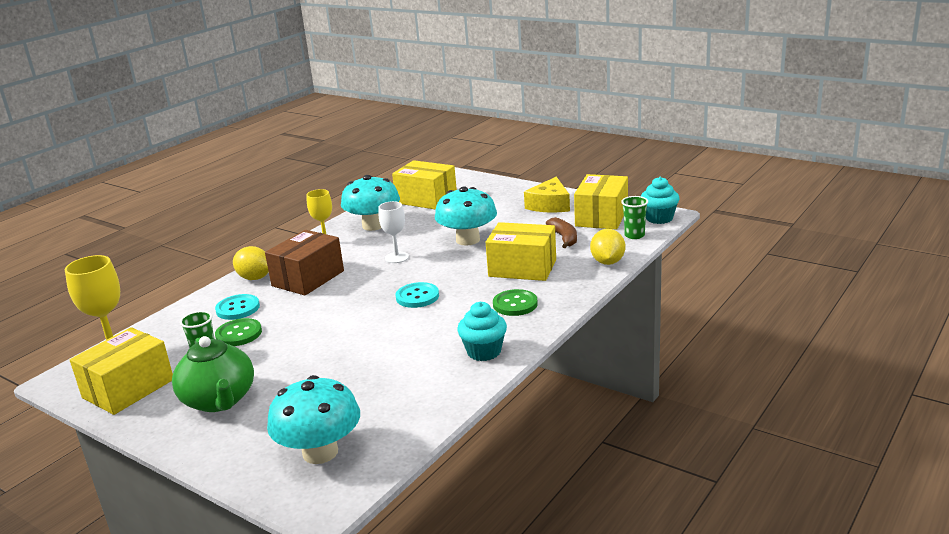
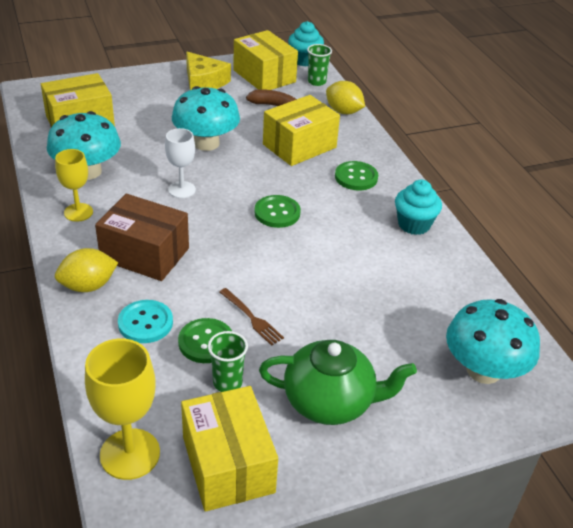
camera: 60 degrees left, 15 degrees up
brown box [265,230,344,295] -> brown box turned 45 degrees counterclockwise [95,194,189,281]
turquoise button [396,282,439,308] -> green button [254,195,301,228]
none -> brown fork [219,288,284,346]

